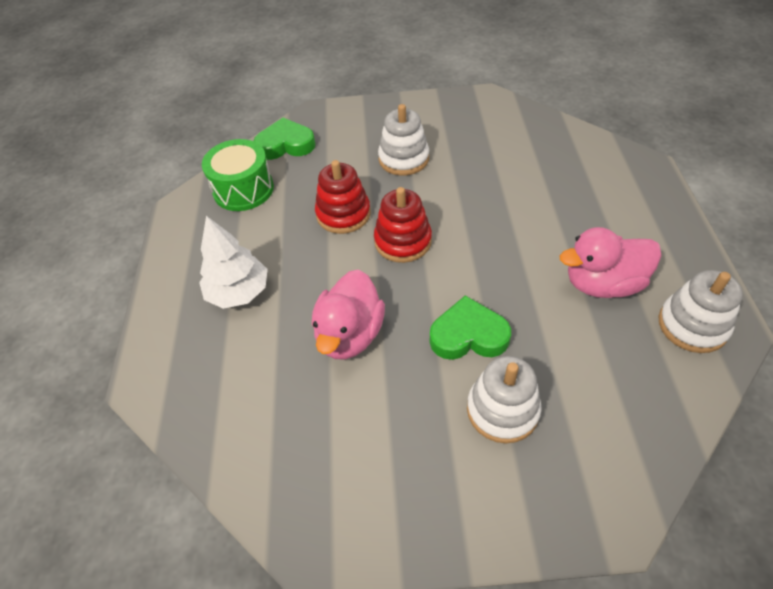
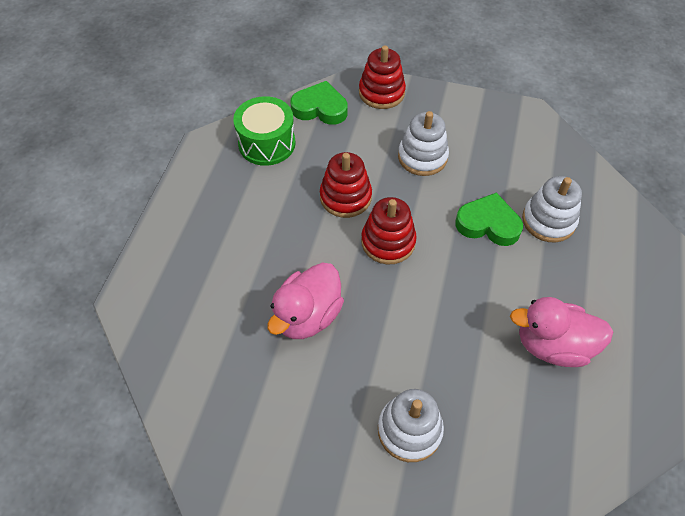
camera: 15 degrees right, 5 degrees up
white tree [199,216,268,309] -> none
green heart [430,296,511,360] -> green heart moved to [455,192,523,246]
white stacking toy [659,270,743,353] -> white stacking toy moved to [522,176,582,242]
none -> red stacking toy [359,45,406,109]

